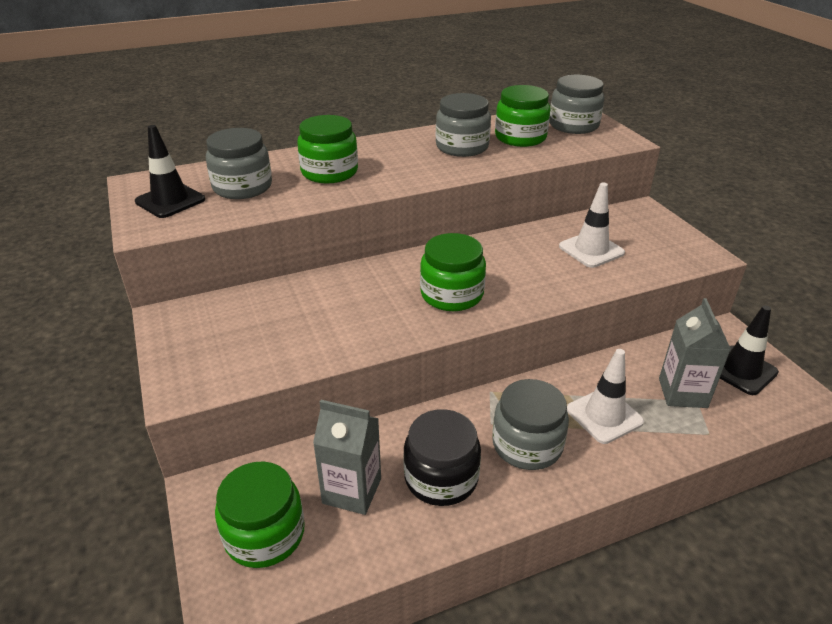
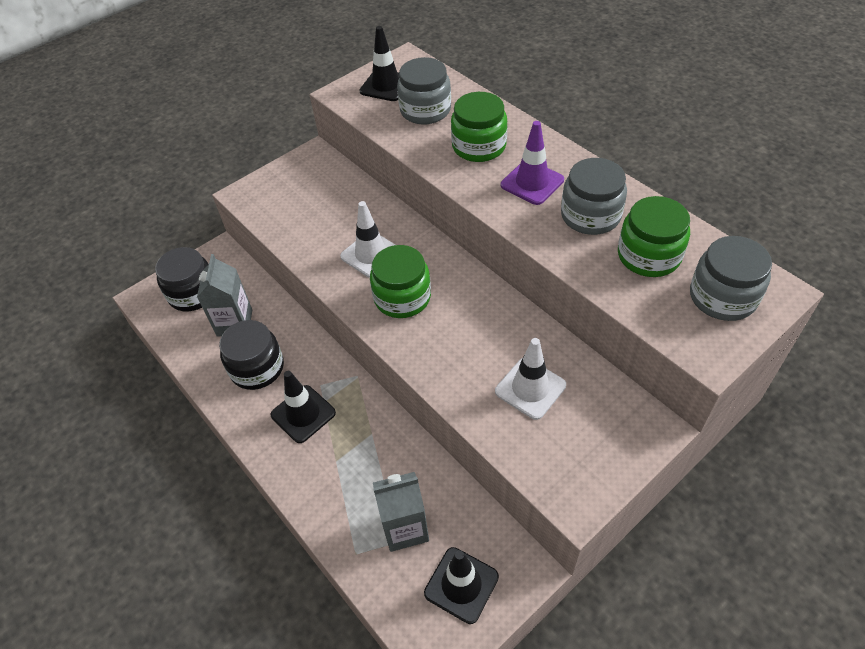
camera: 75 degrees right, 15 degrees up
green jar [215,461,305,568] -> black jar [155,247,208,311]
grey jar [492,379,569,470] -> black traffic cone [271,371,336,443]
white traffic cone [567,349,644,444] -> white traffic cone moved to [340,201,395,278]
none -> purple traffic cone [501,121,564,205]

